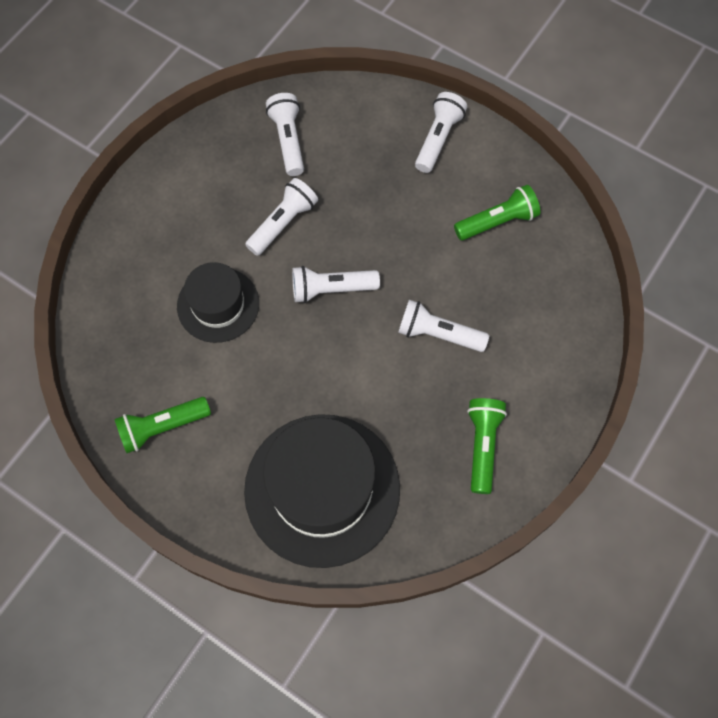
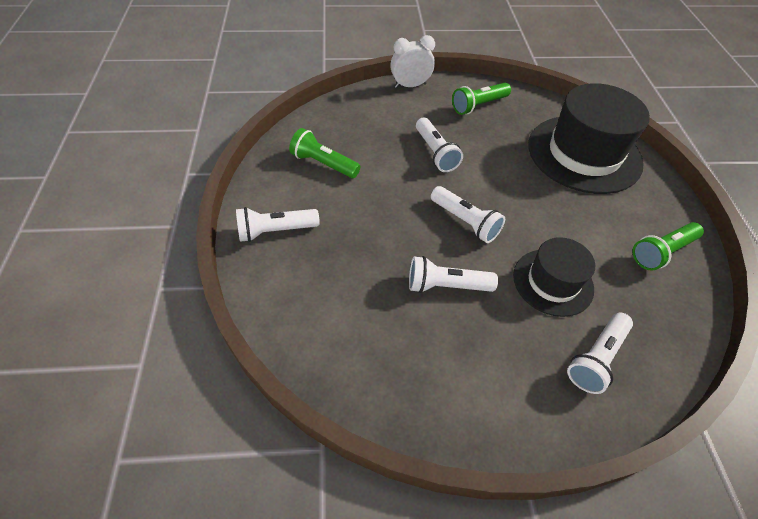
camera: 130 degrees left, 15 degrees down
green flashlight [115,397,211,453] -> green flashlight turned 120 degrees clockwise [632,222,704,270]
white flashlight [266,93,304,176] -> white flashlight moved to [567,313,633,394]
none -> white clock [390,35,435,88]

